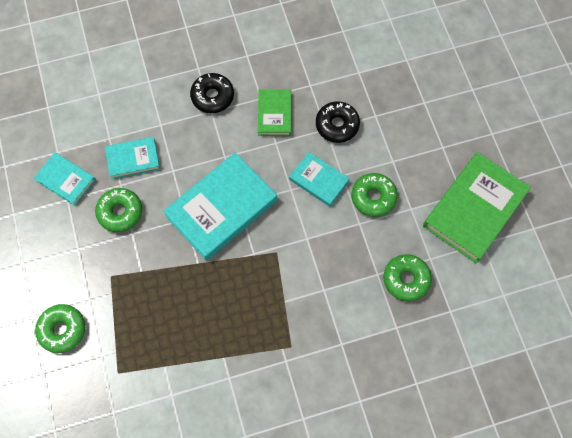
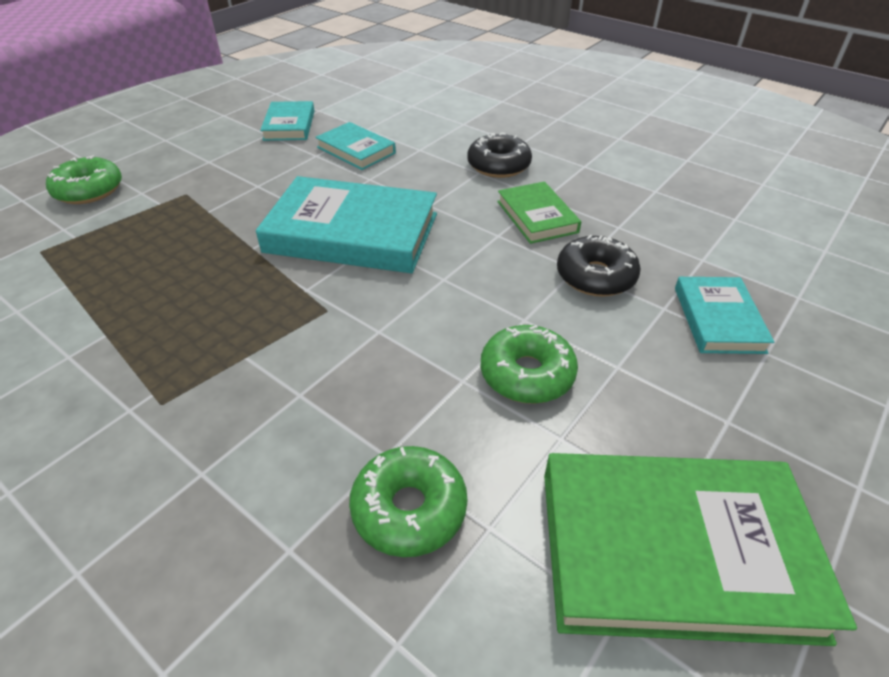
camera: 55 degrees right, 25 degrees down
green donut [95,188,142,232] -> none
green book [258,89,291,136] -> green book turned 75 degrees counterclockwise [497,181,581,244]
turquoise book [289,152,349,207] -> turquoise book moved to [675,277,774,354]

